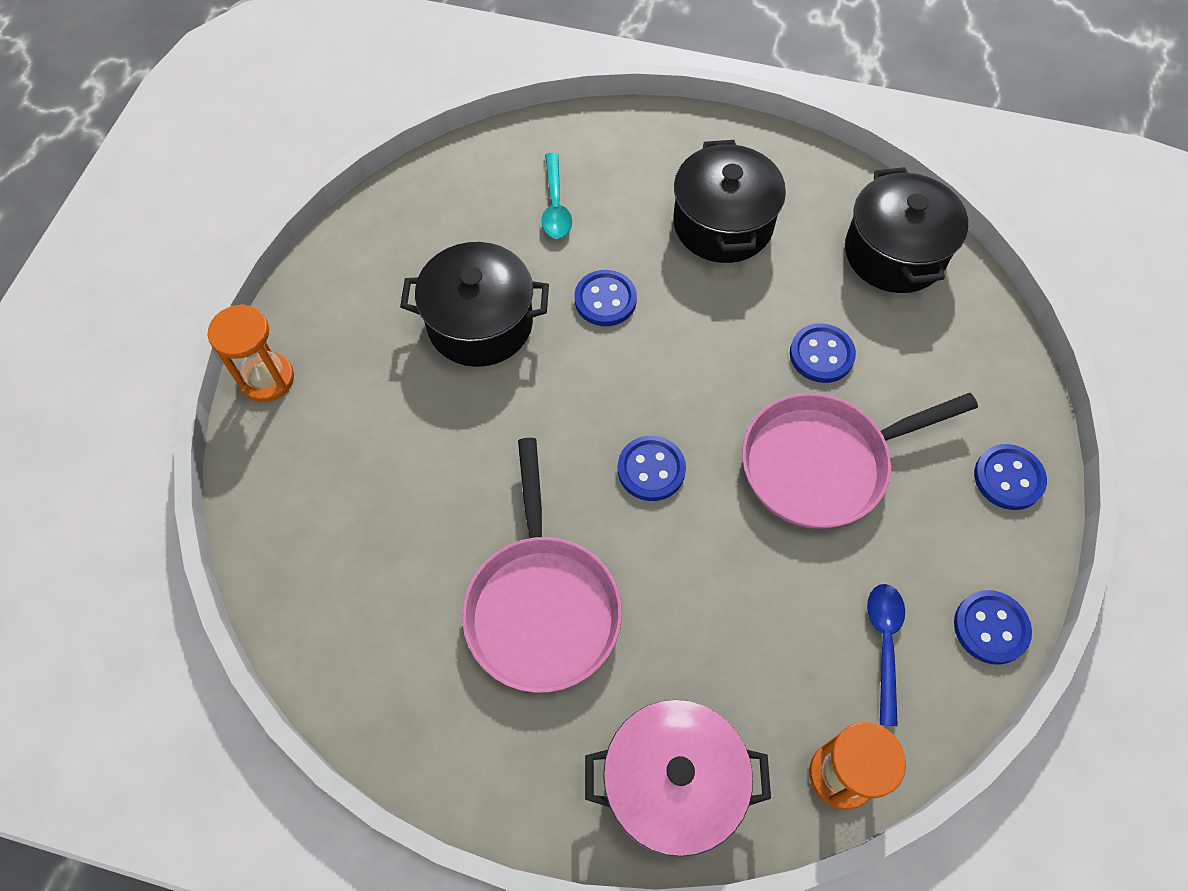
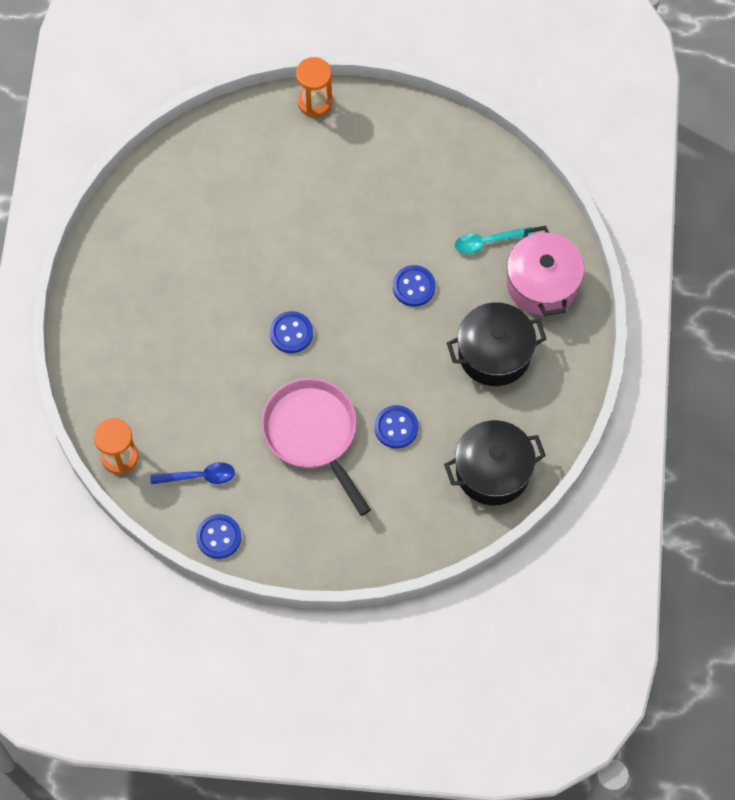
camera: 80 degrees right, 5 degrees up
black pot [400,242,549,367] -> none
pink pan [462,438,622,693] -> none
pink pot [585,700,771,857] -> pink pot moved to [507,226,585,316]
blue button [974,444,1047,510] -> none

